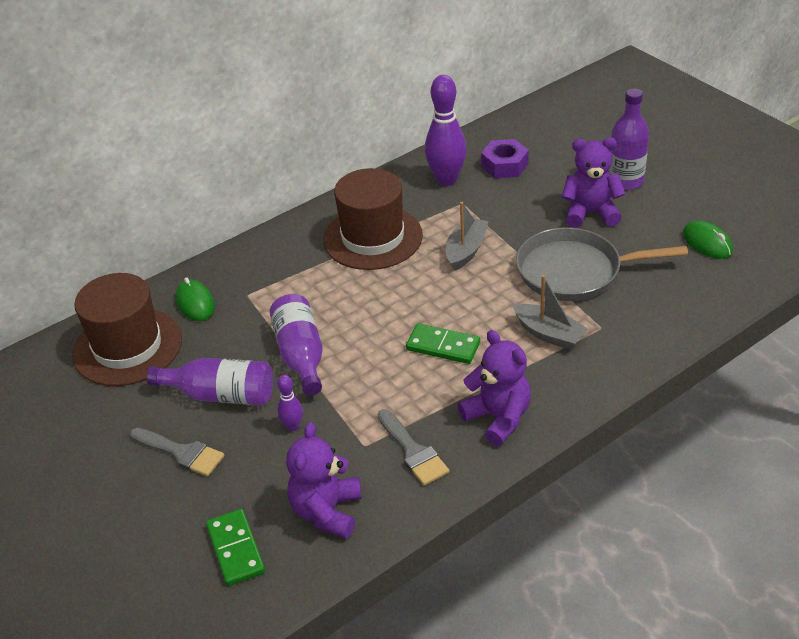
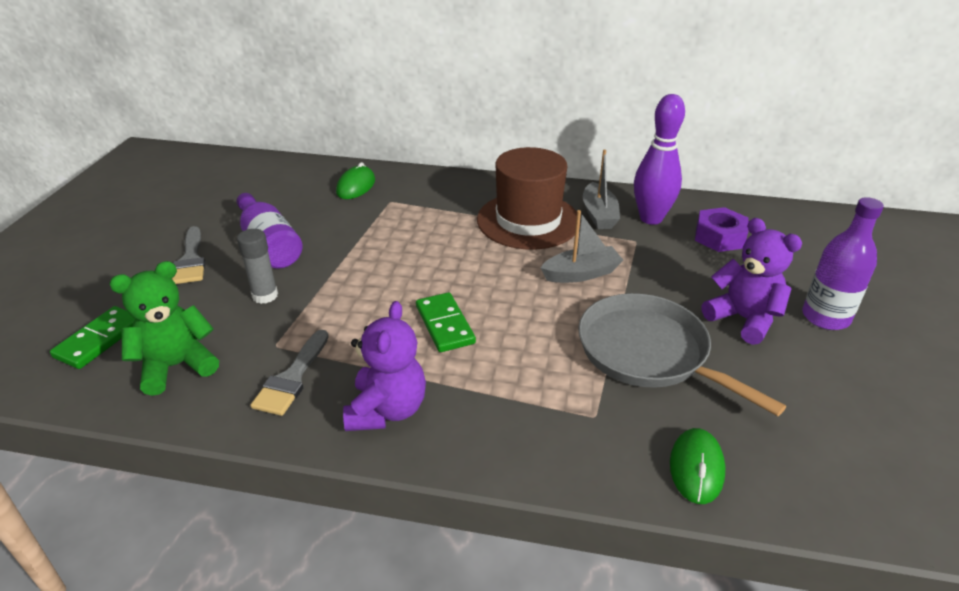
camera: 45 degrees right, 5 degrees down
brown hat [72,273,182,386] -> none
purple bottle [270,294,323,395] -> none
purple bowling pin [277,375,303,431] -> grey glue stick [237,229,278,304]
purple teddy bear [286,422,362,539] -> green teddy bear [109,261,219,396]
grey boat [513,275,588,350] -> grey boat moved to [583,150,620,229]
green mouse [683,221,733,259] -> green mouse moved to [670,428,726,504]

